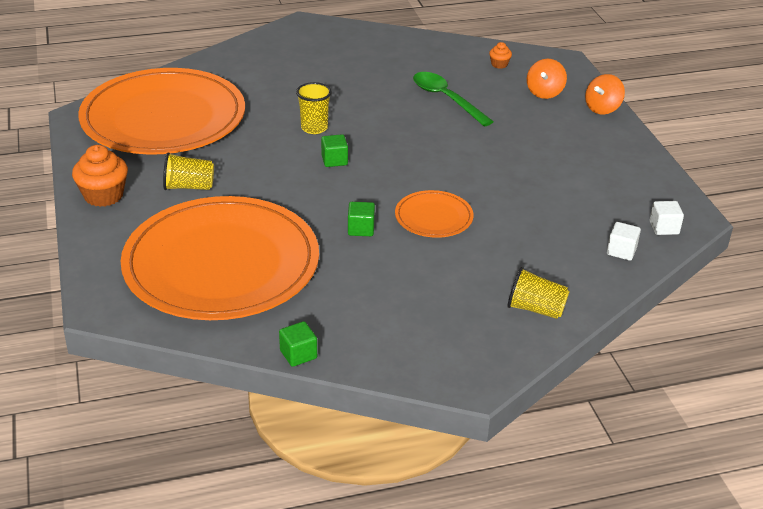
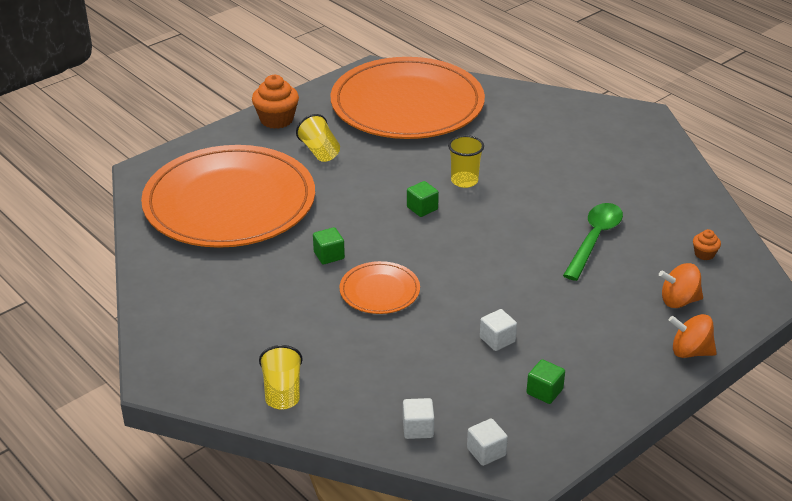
camera: 65 degrees right, 0 degrees up
green cube [279,321,317,367] -> green cube moved to [526,359,565,404]
none -> white cube [480,309,517,351]

